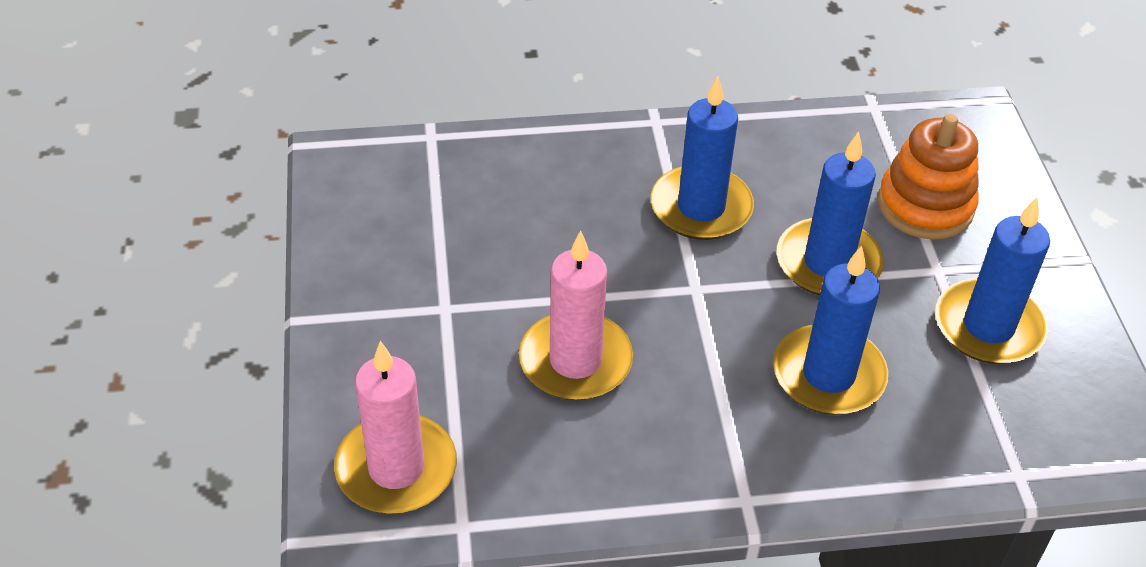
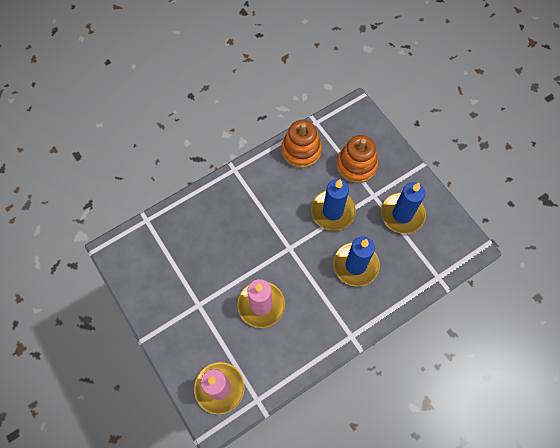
camera: 25 degrees left, 20 degrees up
blue candle [651,76,754,240] -> none
none -> orange stacking toy [281,120,322,168]

